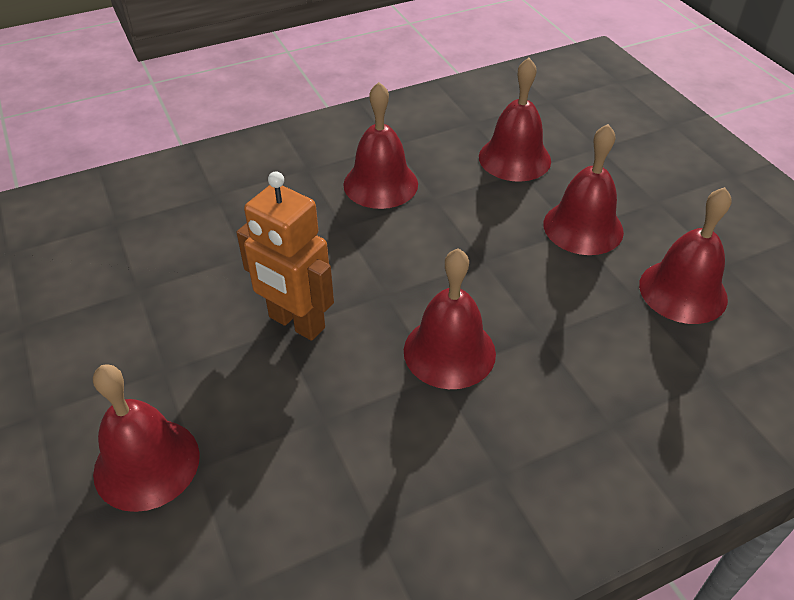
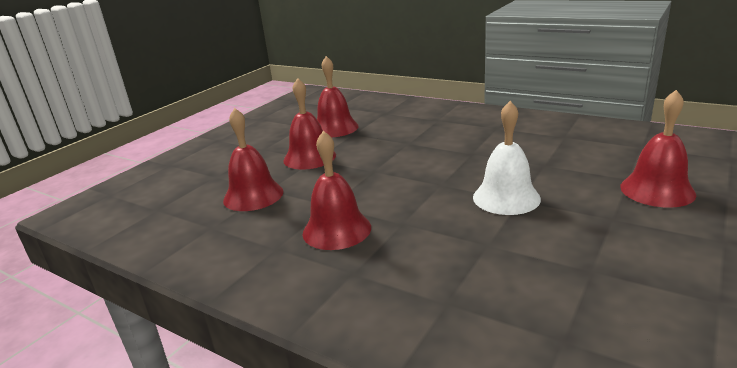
camera: 120 degrees left, 20 degrees down
orange robot [237,171,334,341] -> white bell [473,101,541,215]
red bell [404,248,496,389] -> none

